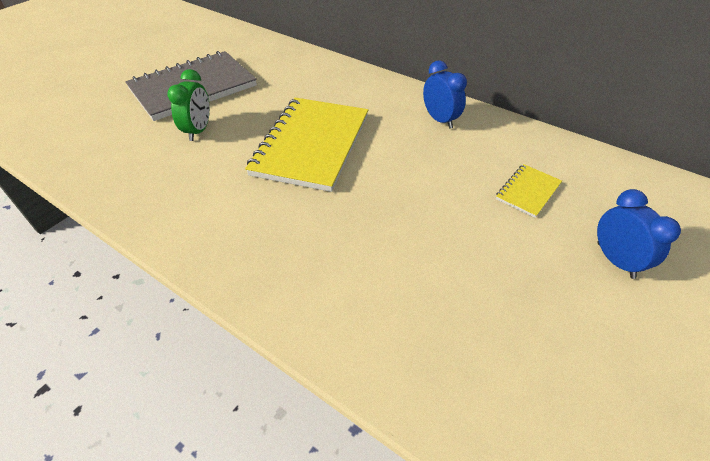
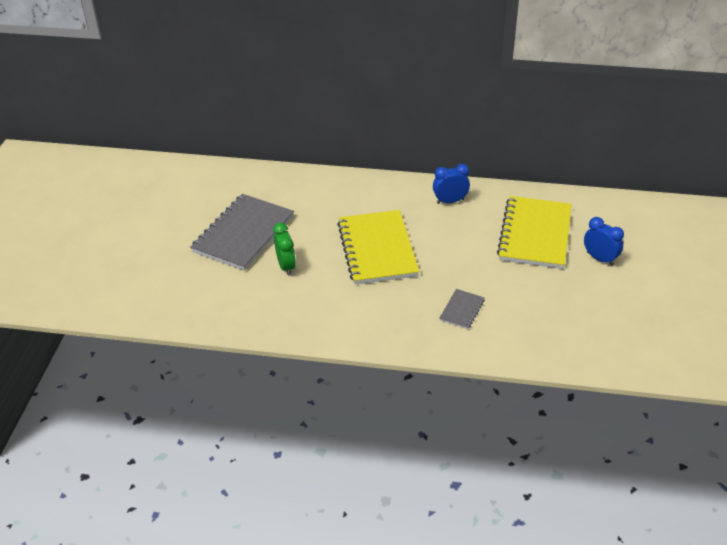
camera: 25 degrees left, 5 degrees down
blue clock [423,60,467,129] -> blue clock turned 45 degrees counterclockwise [433,164,470,204]
yellow notebook [496,164,562,218] -> yellow notebook [497,196,572,269], size x2.23
none -> grey notebook [439,289,485,329]

